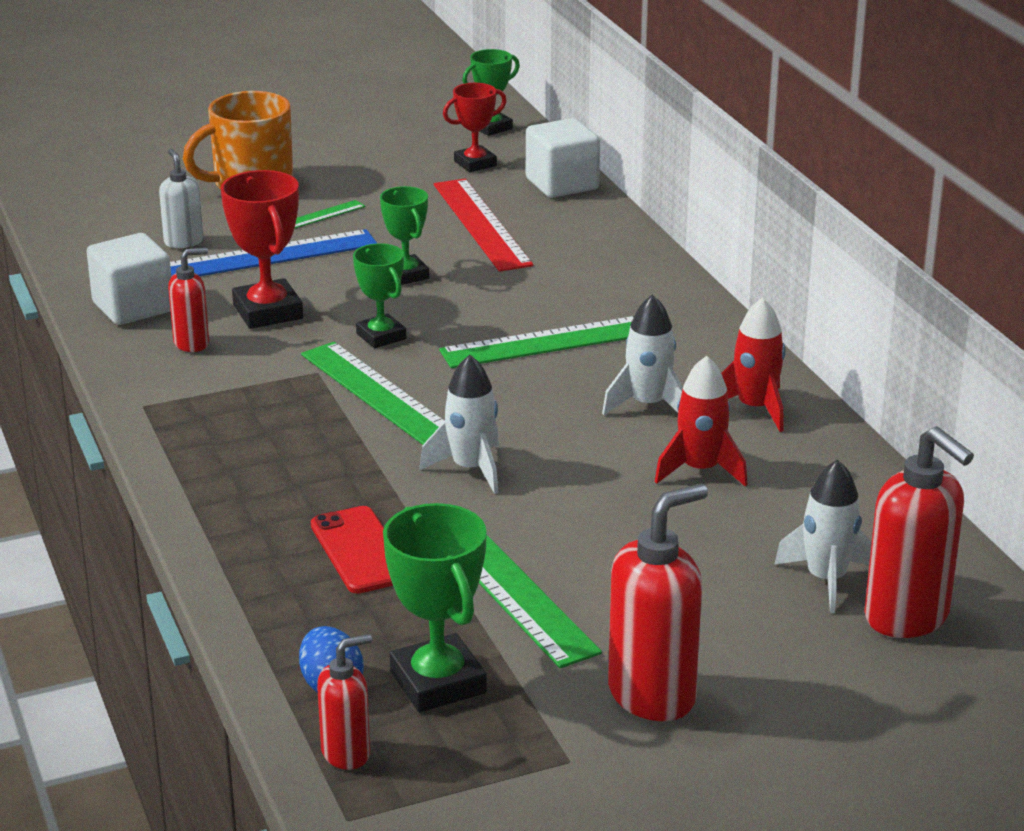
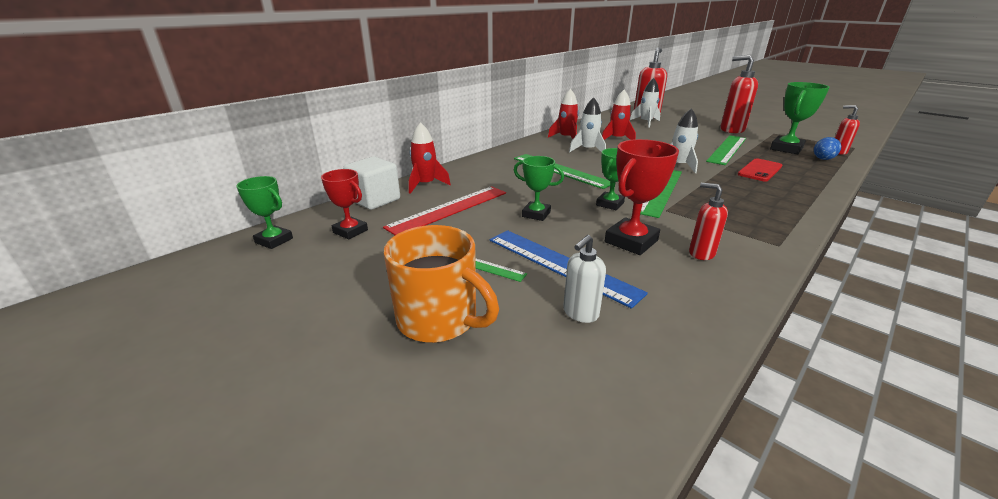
camera: 115 degrees left, 0 degrees up
white cube [87,233,171,325] -> none
green trophy [380,186,429,285] -> green trophy turned 75 degrees clockwise [514,156,564,221]
none -> red rocket [409,122,451,194]

